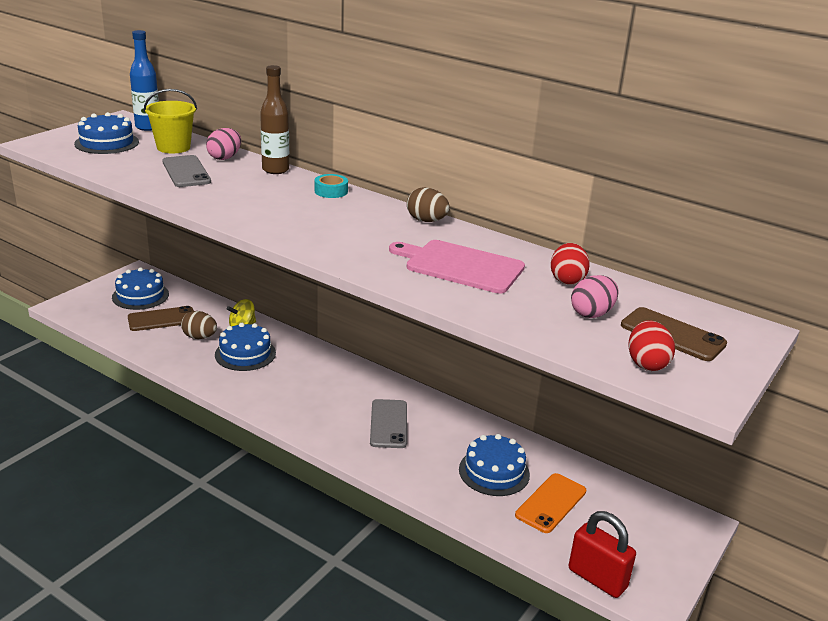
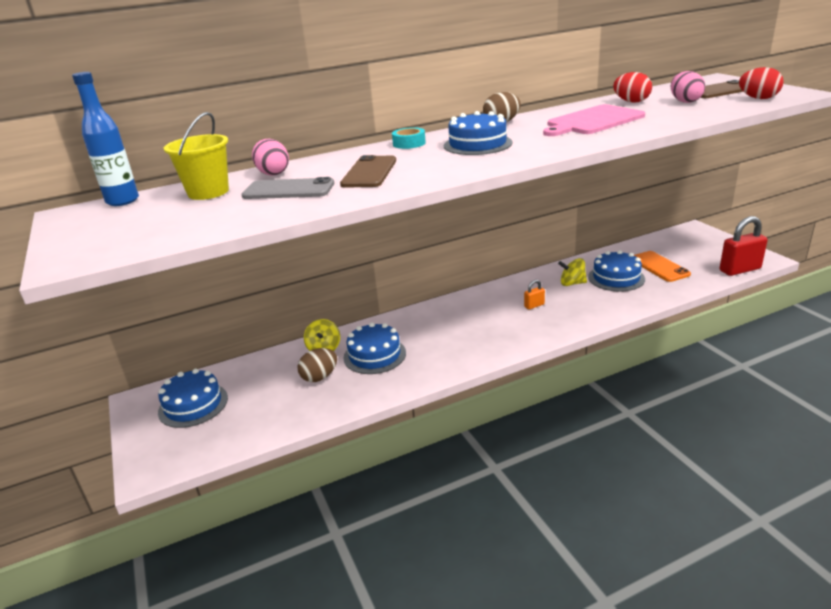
camera: 55 degrees left, 0 degrees up
blue cake [74,112,139,154] -> blue cake moved to [444,111,512,155]
brown phone [128,306,194,331] -> brown phone moved to [340,155,396,188]
brown bottle [260,65,289,174] -> none
grey phone [370,399,407,448] -> orange padlock [524,280,545,310]
none -> yellow spinning top [558,258,587,286]

